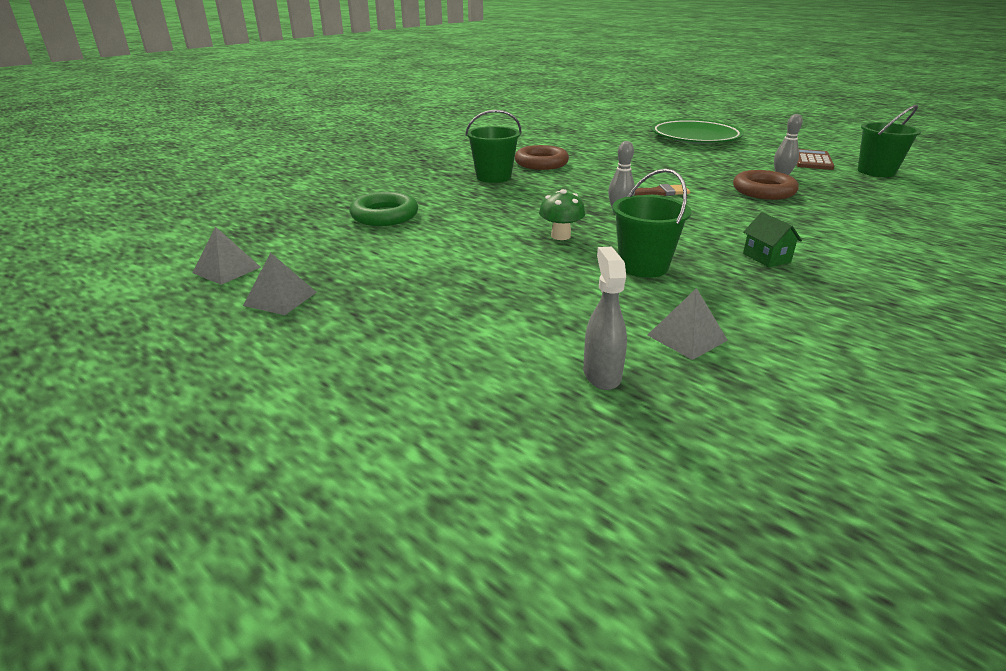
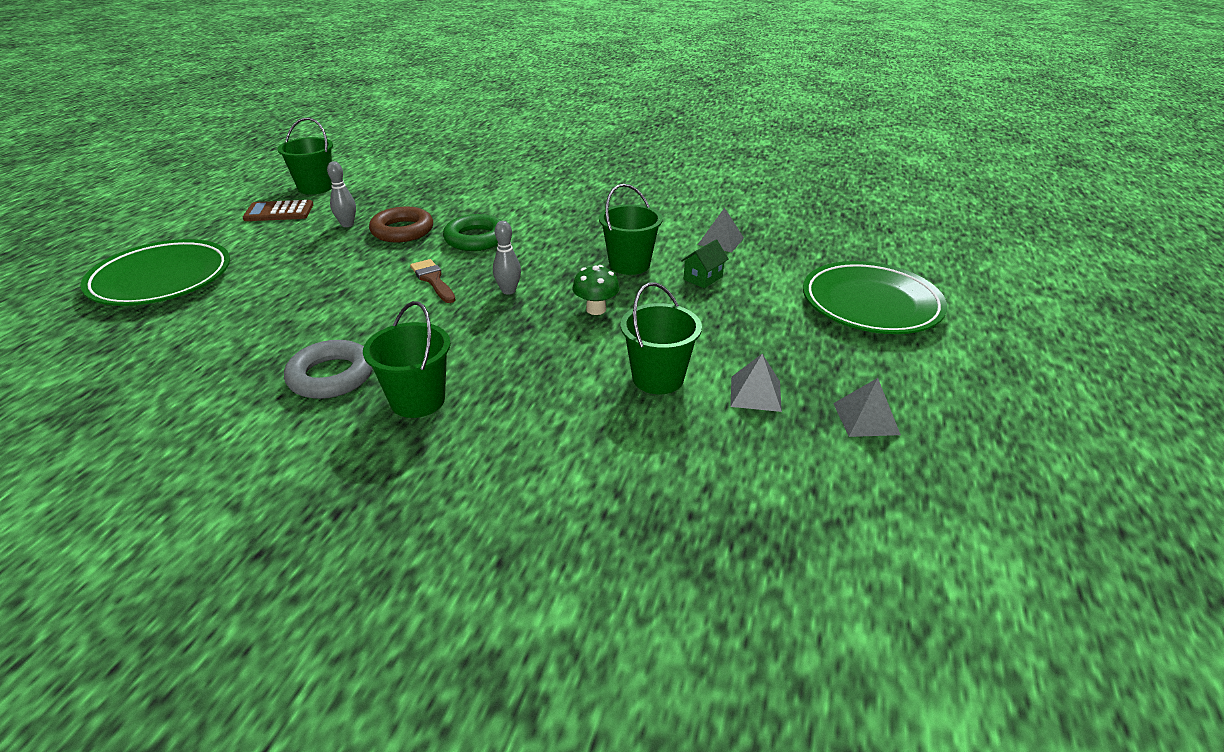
camera: 115 degrees left, 5 degrees up
grey pyramid [193,227,261,285] -> grey pyramid moved to [730,354,782,412]
green ring [349,192,418,226] -> green ring moved to [443,214,502,251]
brown ring [515,145,569,170] -> grey ring [284,340,373,399]
grey spray bottle [583,247,627,390] -> none
green house [743,212,802,267] -> green house moved to [681,240,729,288]
none -> green bucket [621,282,702,394]
none -> green plate [803,261,947,334]

